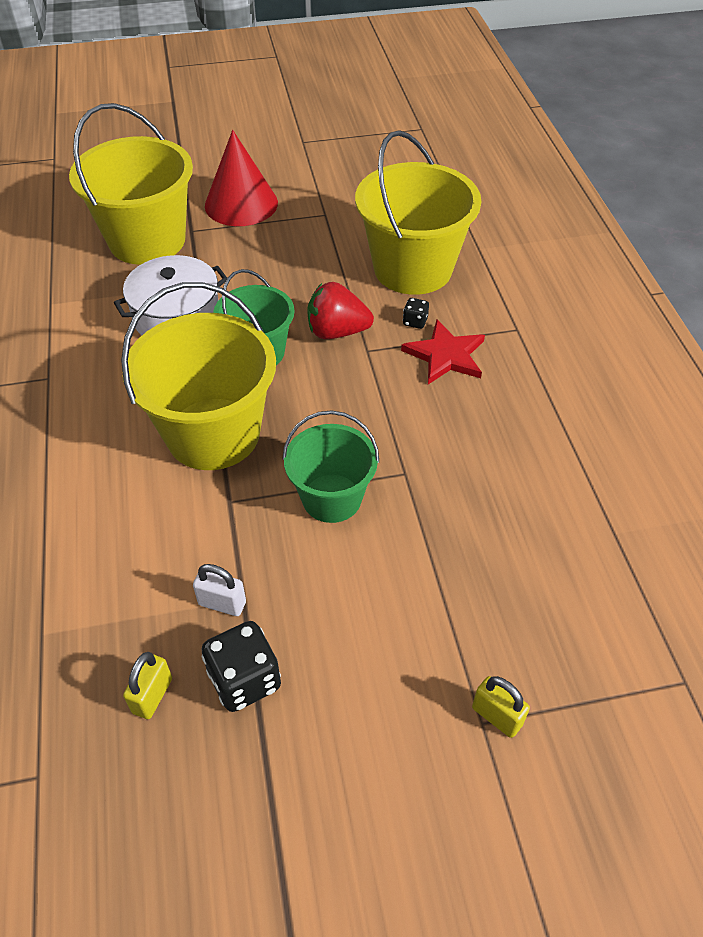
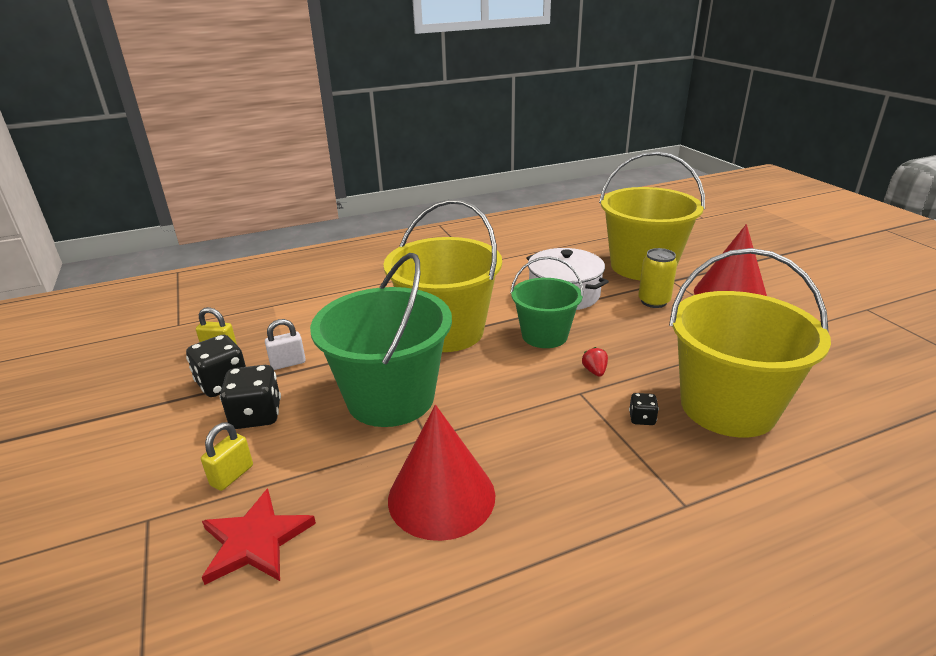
camera: 80 degrees right, 20 degrees down
white padlock [193,564,246,616] -> white padlock turned 60 degrees clockwise [265,319,306,370]
green bucket [282,410,379,523] -> green bucket [310,253,452,427], size x1.66
red strawberry [307,282,374,339] -> red strawberry [582,347,608,377], size x0.47
red star [401,320,485,384] -> red star moved to [202,489,316,585]
yellow padlock [472,676,530,738] -> yellow padlock moved to [201,422,253,491]
none -> black dice [220,365,281,429]
none -> red cone [388,405,495,541]
none -> yellow can [638,248,677,308]

